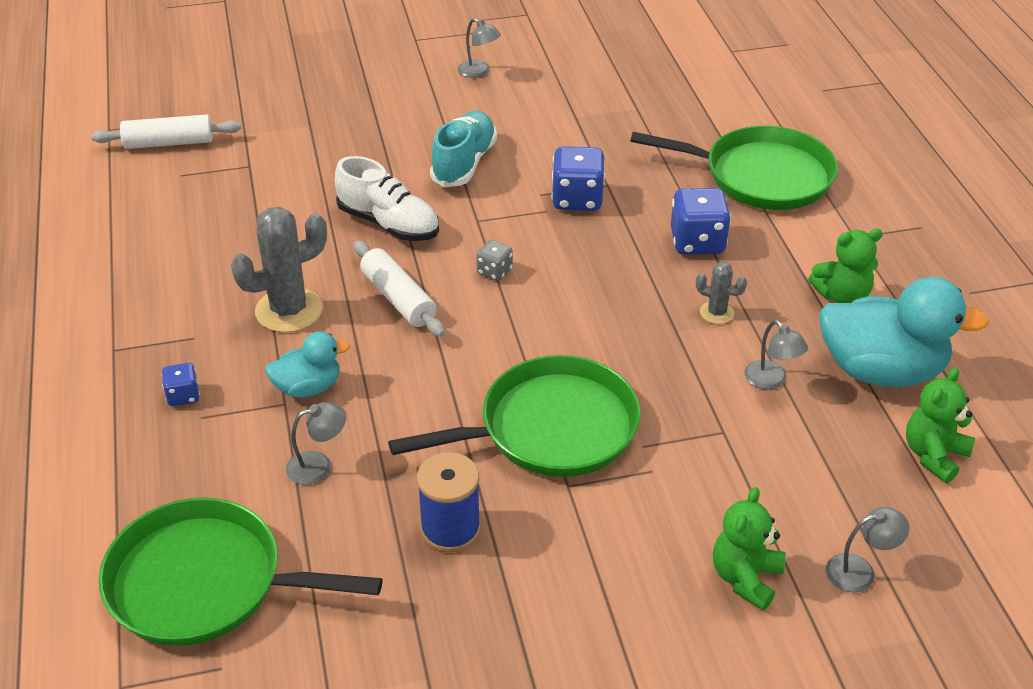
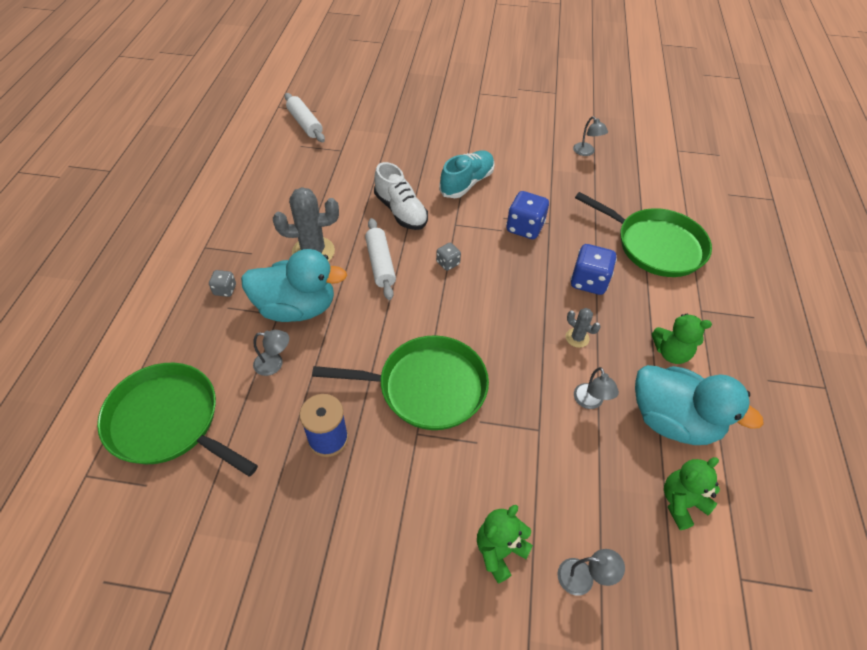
camera: 20 degrees right, 10 degrees up
white rolling pin [91,115,241,149] -> white rolling pin turned 45 degrees clockwise [285,93,325,142]
blue dice [161,363,200,406] -> grey dice [209,270,236,297]
turquoise duck [265,331,350,398] -> turquoise duck [241,249,347,322], size x1.84
grey lamp [458,18,501,78] -> grey lamp moved to [573,116,608,156]

